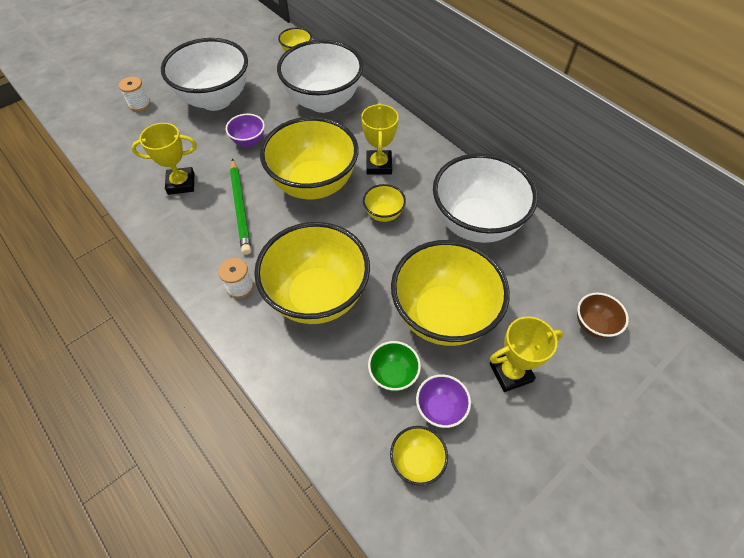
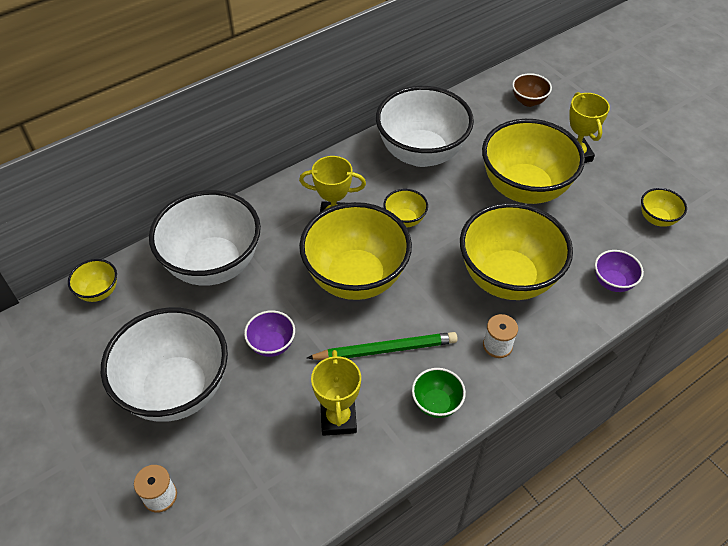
camera: 85 degrees left, 5 degrees down
green bowl [368,341,421,391] -> green bowl moved to [412,368,466,418]
purple bowl [416,374,471,428] -> purple bowl moved to [595,250,644,292]

